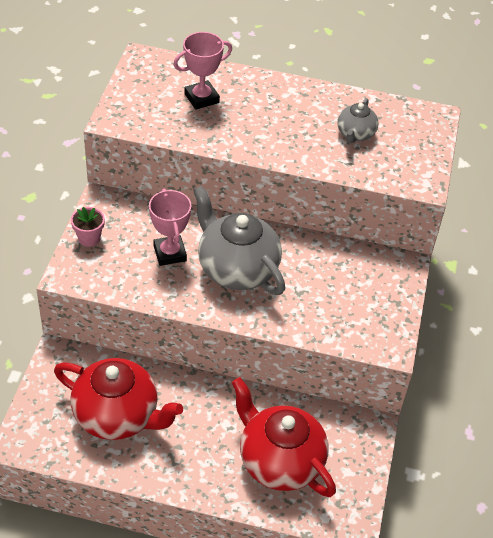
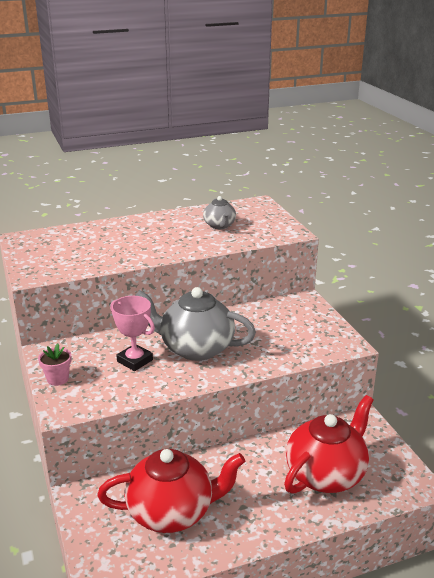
camera: 30 degrees left, 20 degrees down
pink trophy [173,32,232,110] -> none
red teapot [232,377,336,497] -> red teapot turned 120 degrees clockwise [284,395,374,494]

